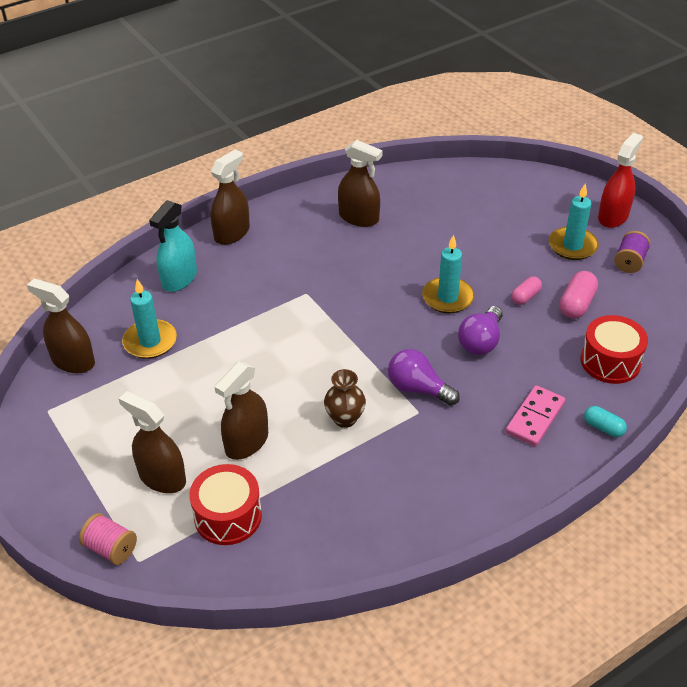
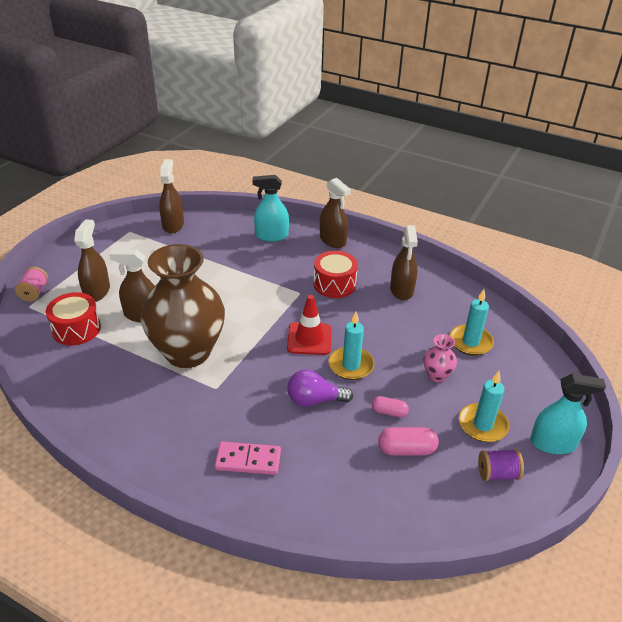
camera: 60 degrees right, 5 degrees down
turquoise candle [122,279,177,359] -> turquoise candle moved to [450,289,494,356]
brown spray bottle [211,149,250,245] -> brown spray bottle turned 45 degrees clockwise [320,178,351,248]
brown vase [324,369,366,428] -> brown vase [140,244,225,368], size x2.48
purple light bulb [388,349,460,406] -> none
red drum [581,315,648,384] -> red drum moved to [314,251,358,298]
turquoise capsule [584,406,627,437] -> none
red spray bottle [598,133,643,228] -> turquoise spray bottle [530,373,606,454]
none -> red traffic cone [287,295,331,355]
none -> pink vase [423,334,457,382]

